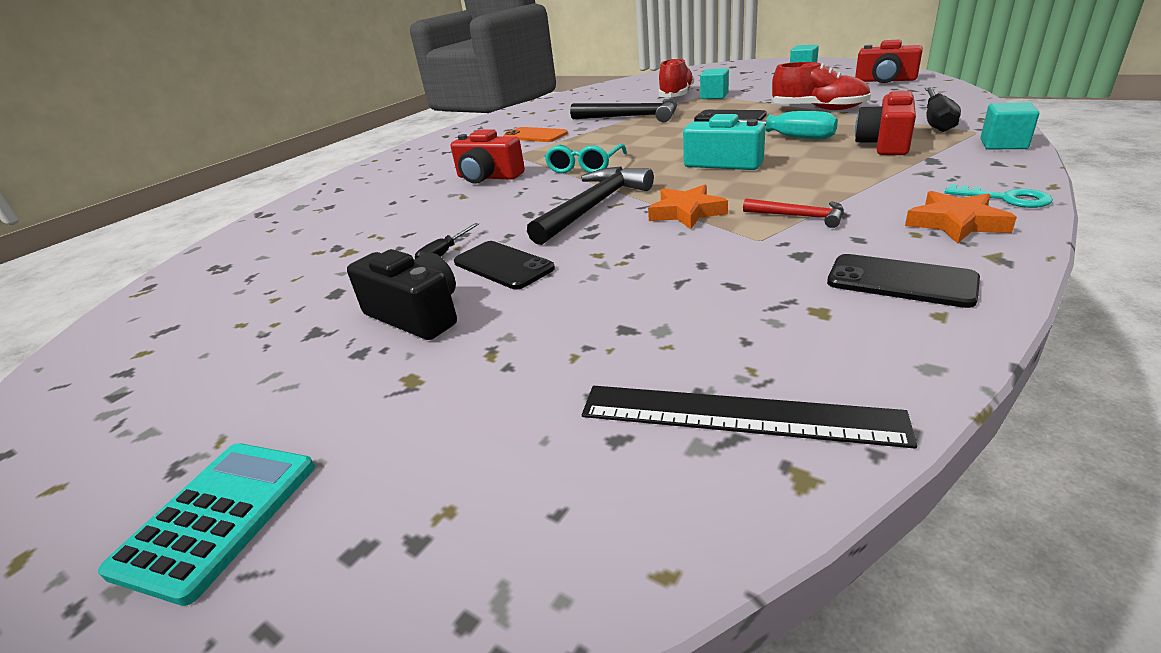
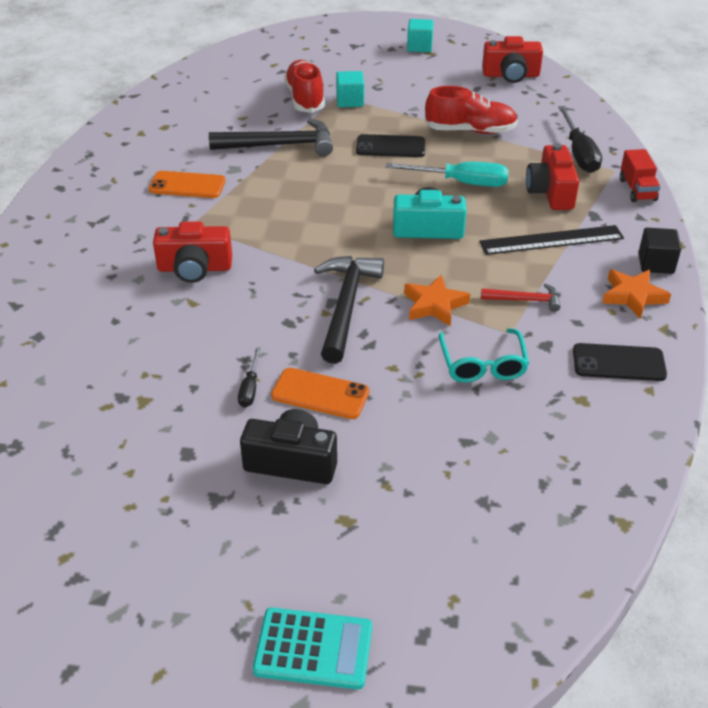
camera: 30 degrees left, 10 degrees up
turquoise calculator [98,443,315,606] -> turquoise calculator turned 105 degrees clockwise [253,607,372,690]
black phone [454,241,555,290] -> orange phone [271,368,369,419]
turquoise glasses [544,144,627,173] -> turquoise glasses moved to [438,328,529,383]
black ruler [582,386,917,449] -> black ruler moved to [479,225,624,255]
turquoise key [944,184,1053,208] -> black cube [638,228,681,274]
turquoise cube [980,102,1039,149] -> red truck [620,149,661,202]

